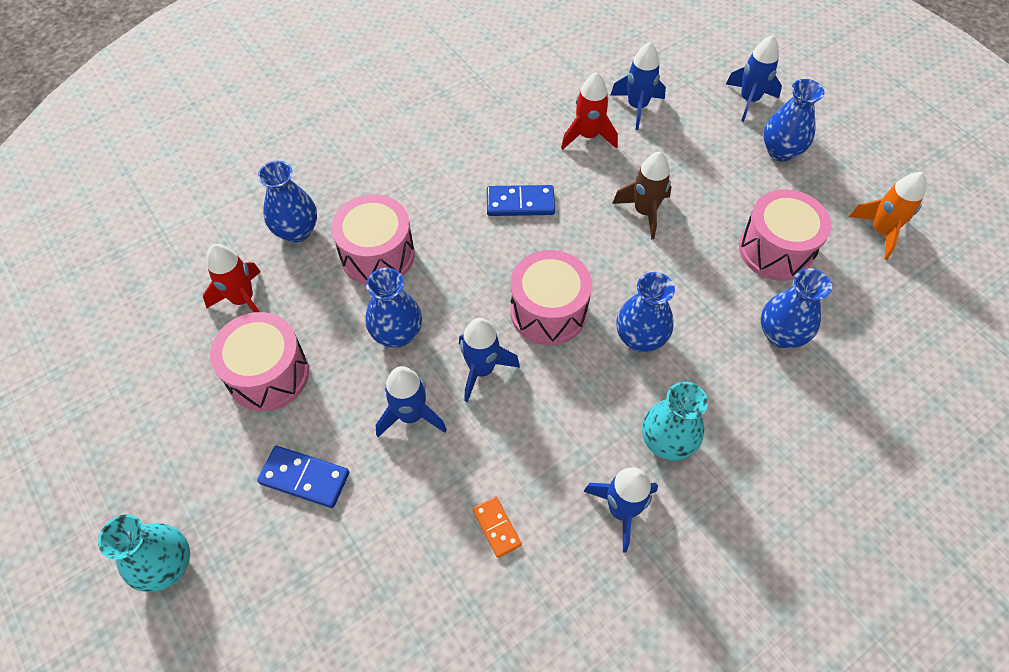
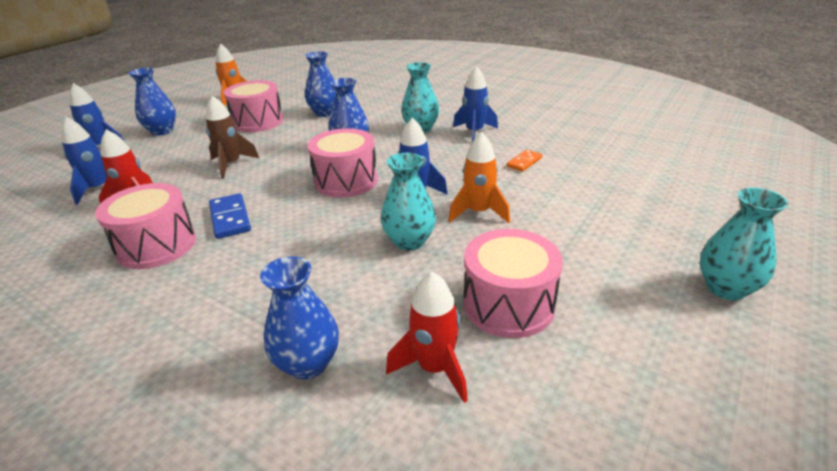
camera: 110 degrees left, 25 degrees down
blue domino [257,446,349,508] -> none
pink drum [331,194,415,285] -> pink drum moved to [95,183,196,269]
blue vase [365,268,422,348] -> turquoise vase [381,153,436,251]
blue rocket [376,366,447,437] -> orange rocket [448,132,510,223]

